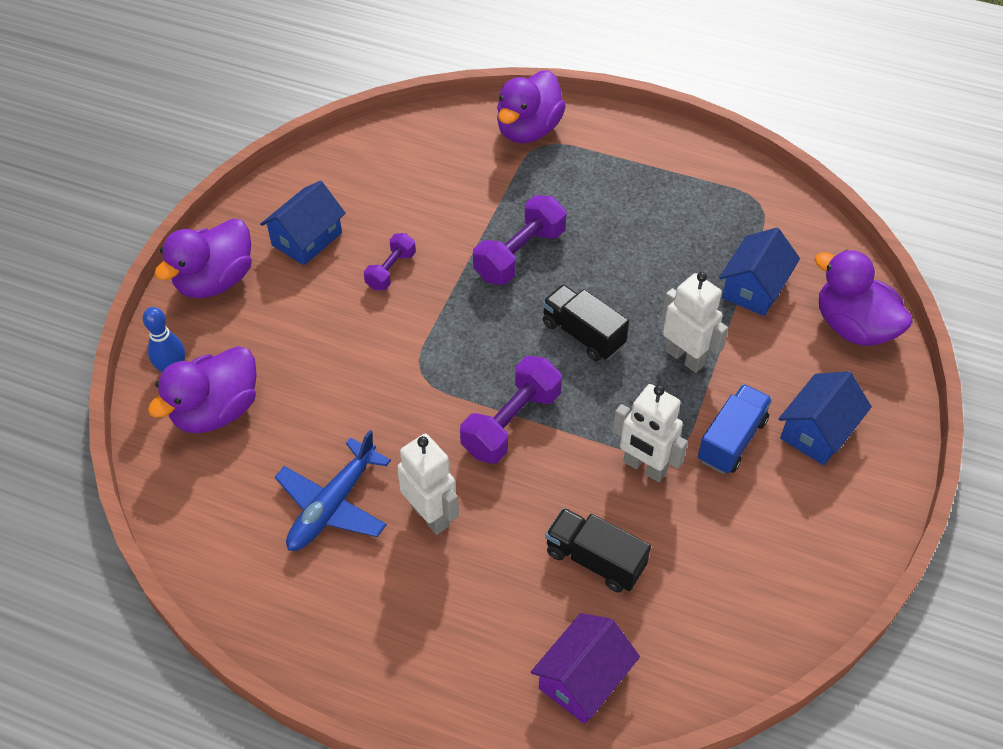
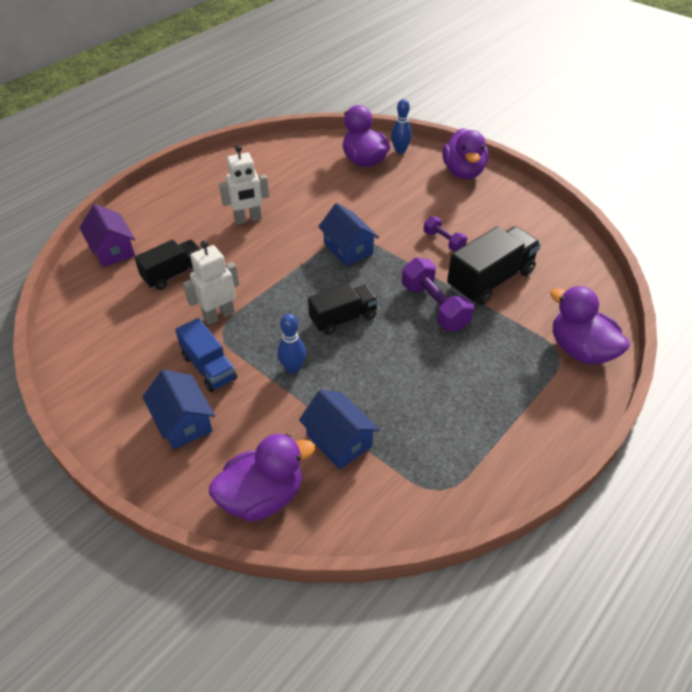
camera: 110 degrees right, 5 degrees down
purple duck [154,219,252,298] -> purple duck turned 150 degrees counterclockwise [442,128,488,179]
blue house [260,181,346,265] -> blue house moved to [318,203,379,266]
blue plane [275,430,391,551] -> none
purple dumbbell [460,356,562,464] -> none
white robot [662,272,728,373] -> blue bowling pin [277,314,306,374]
none -> black truck [447,226,541,305]

